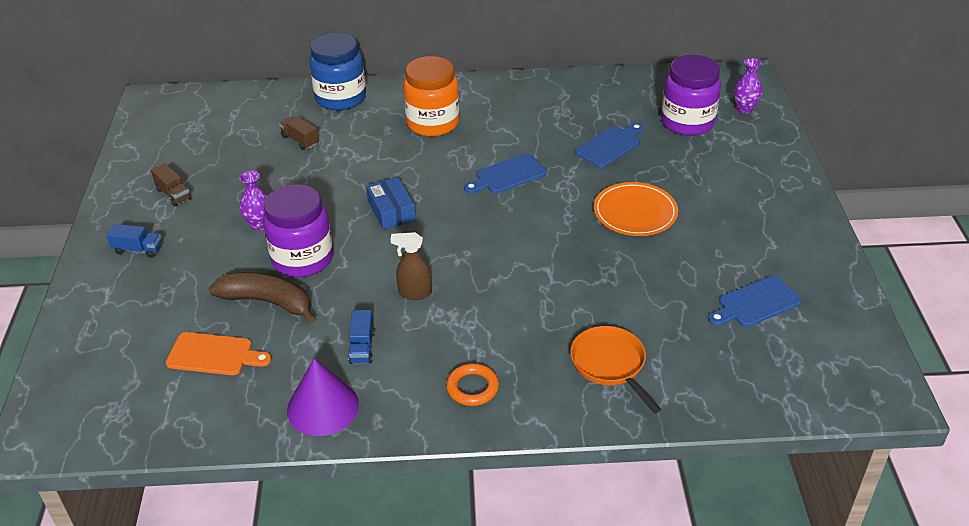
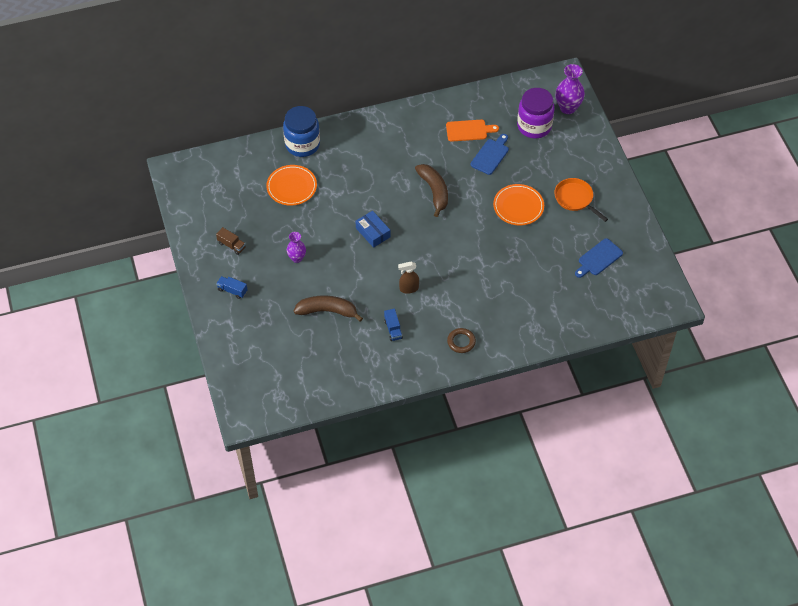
camera: 15 degrees left, 15 degrees up
blue truck [106,224,162,258] -> blue truck turned 150 degrees counterclockwise [216,276,248,299]
orange cutting board [166,332,272,375] -> orange cutting board moved to [446,120,499,142]
purple jar [263,184,333,277] -> none
brown truck [279,117,319,150] -> orange plate [266,165,317,206]
purple cone [287,359,359,436] -> none
orange jar [403,56,460,137] -> none
orange ring [446,363,499,406] -> brown ring [447,328,476,353]
blue cutting board [464,153,547,193] -> brown banana [415,164,448,217]
orange pan [570,326,662,414] -> orange pan moved to [554,178,608,222]
purple vase [733,58,762,113] -> purple vase [556,64,585,114], size x1.58

